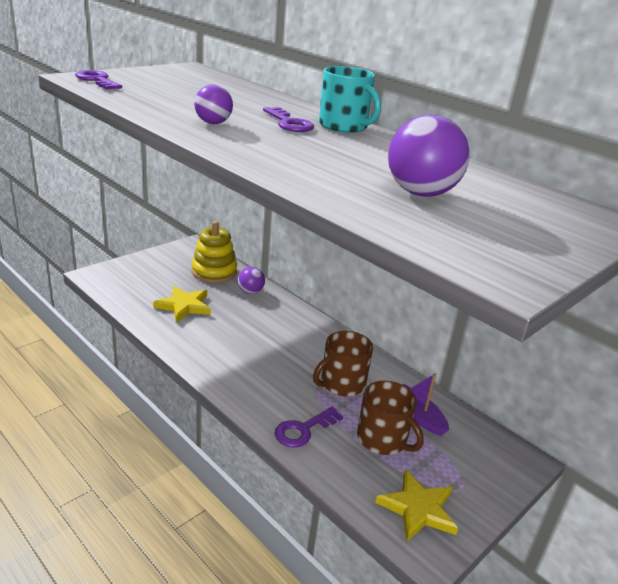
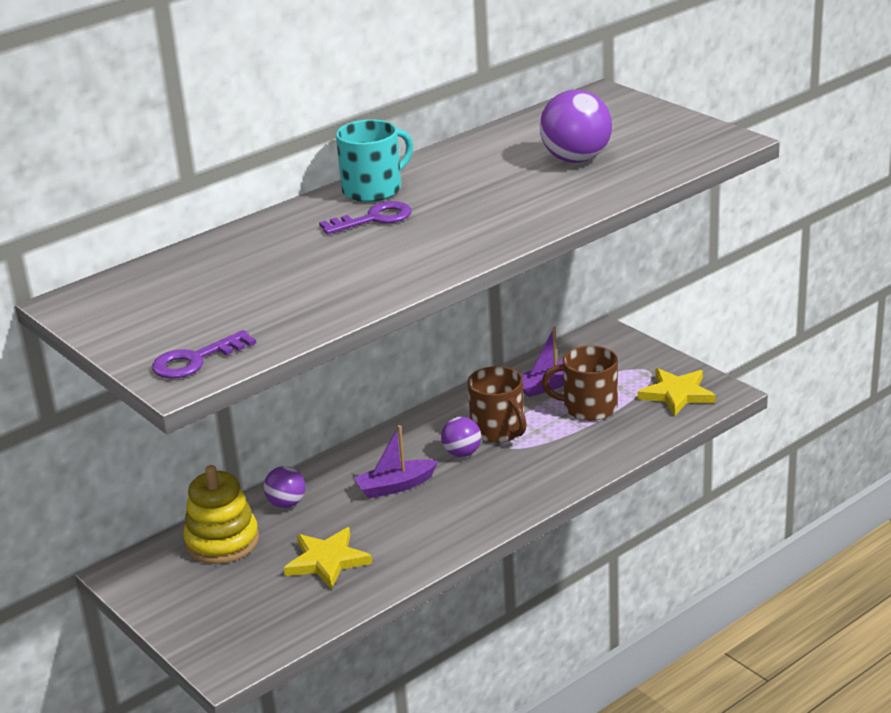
camera: 80 degrees left, 0 degrees up
purple ball [194,84,233,124] -> purple ball moved to [441,417,481,457]
purple key [275,407,343,447] -> none
brown mug [357,381,424,455] -> brown mug turned 135 degrees counterclockwise [542,346,618,421]
none -> purple boat [354,425,438,498]

